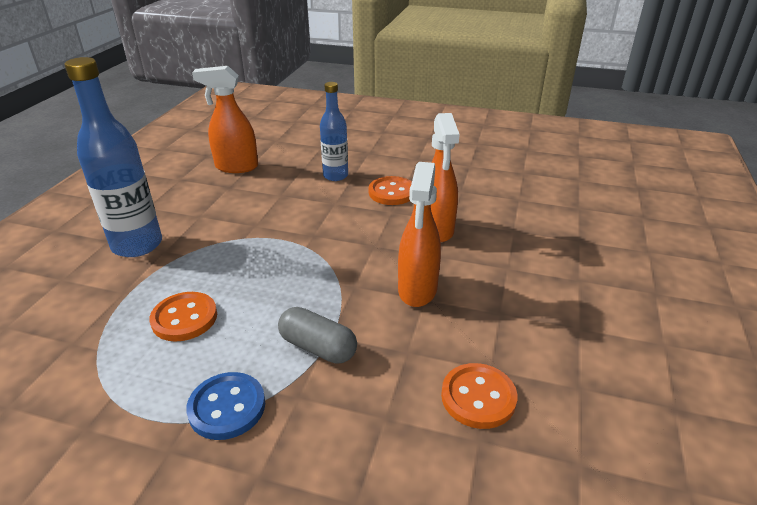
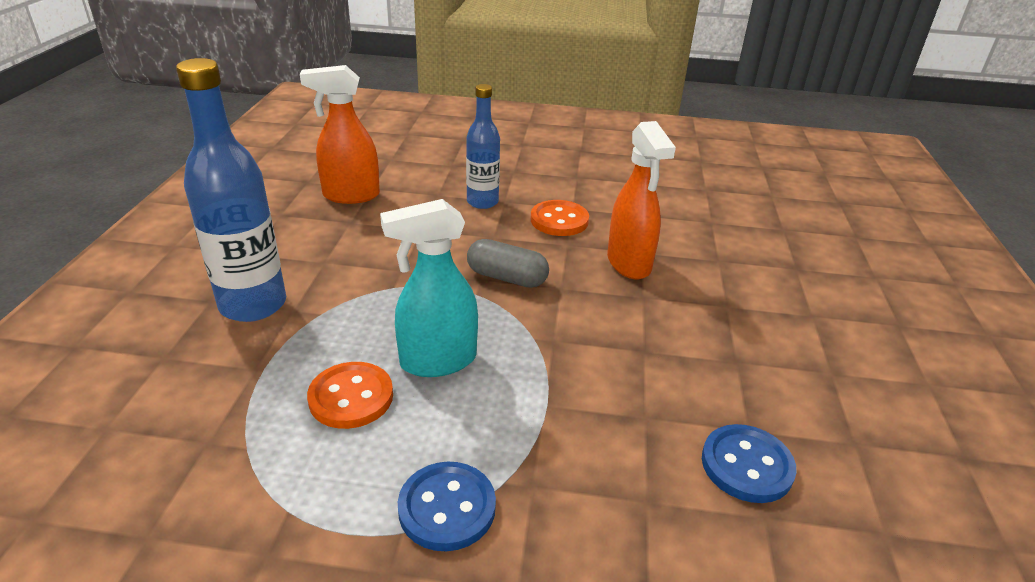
camera: 10 degrees left, 0 degrees up
grey capsule [278,307,357,364] -> grey capsule moved to [467,239,549,288]
orange spray bottle [398,162,441,307] -> none
orange button [441,363,517,429] -> blue button [702,424,797,503]
none -> turquoise spray bottle [380,199,478,377]

